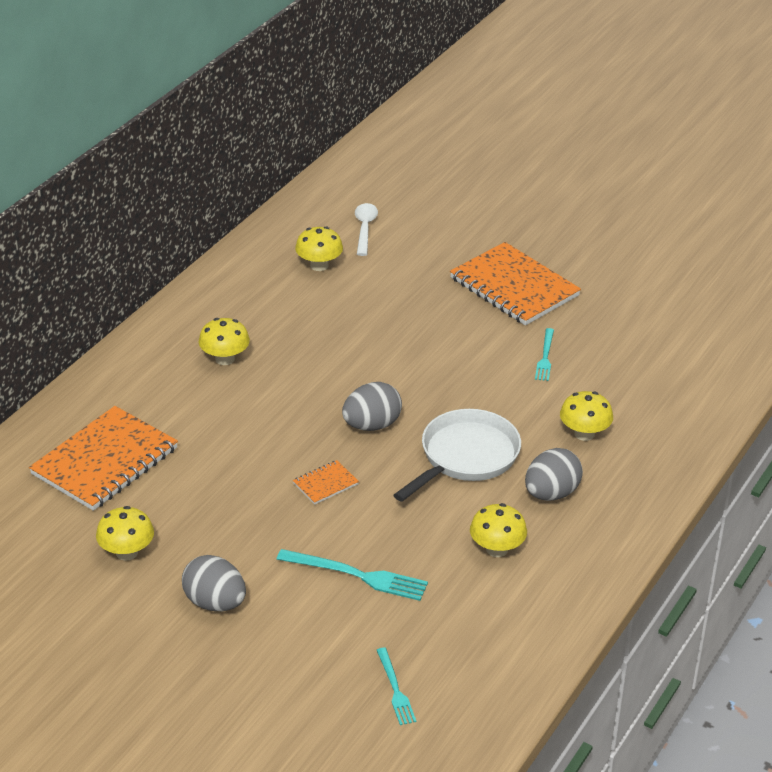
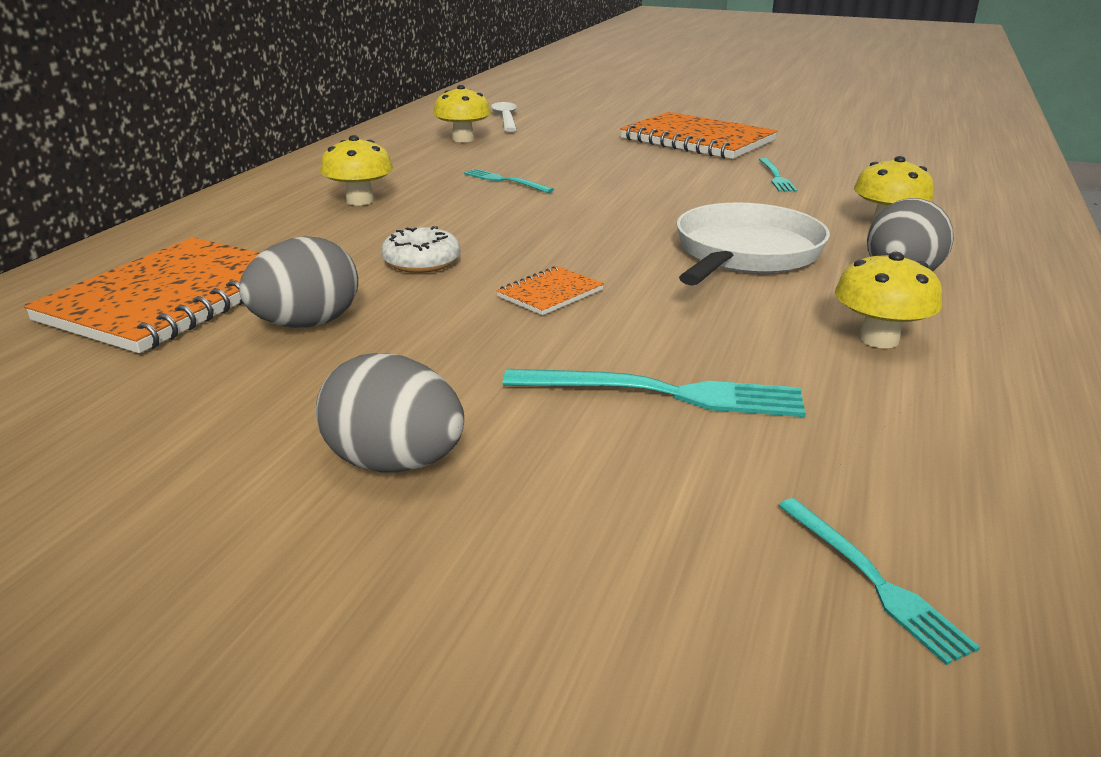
camera: 10 degrees left, 10 degrees down
yellow mushroom [96,506,154,561] -> none
grey egg [342,382,402,431] -> grey egg moved to [239,236,358,328]
none -> white donut [381,226,460,273]
none -> turquoise fork [464,169,554,193]

